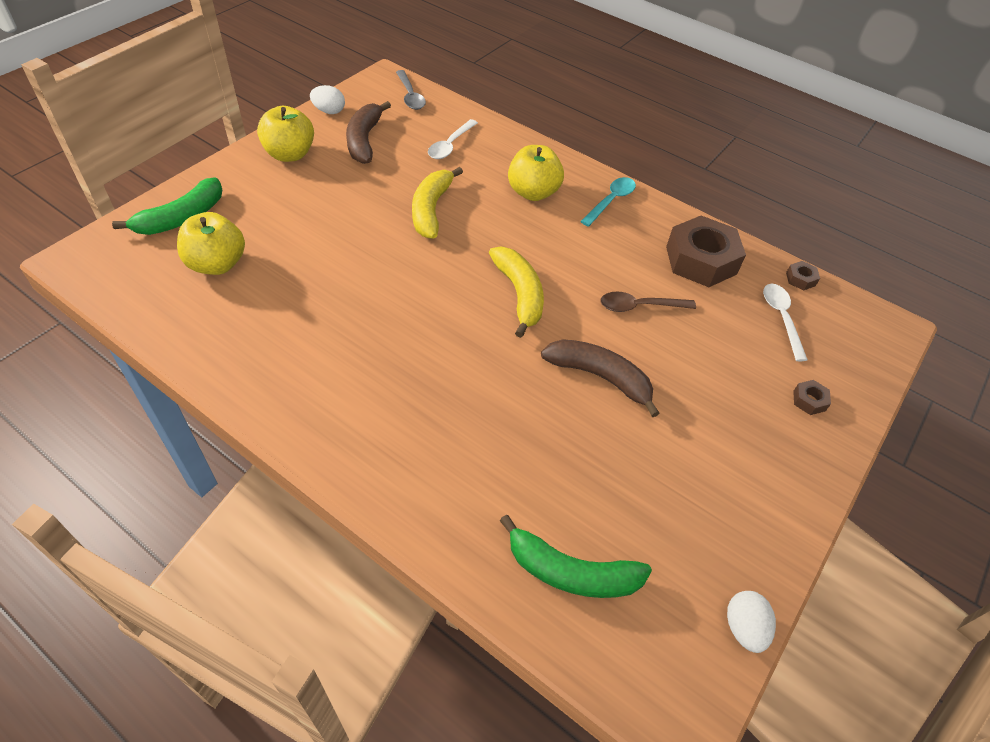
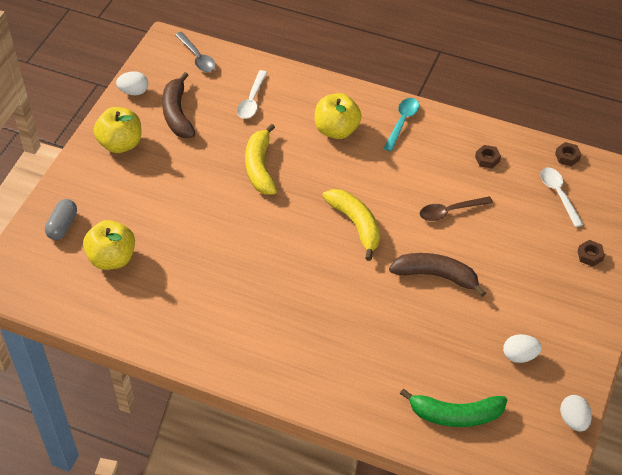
camera: 10 degrees left, 0 degrees up
green banana [112,177,222,235] -> grey capsule [45,199,77,240]
brown nut [666,215,746,287] -> brown nut [475,145,501,169], size x0.41
none -> white egg [503,334,542,363]

